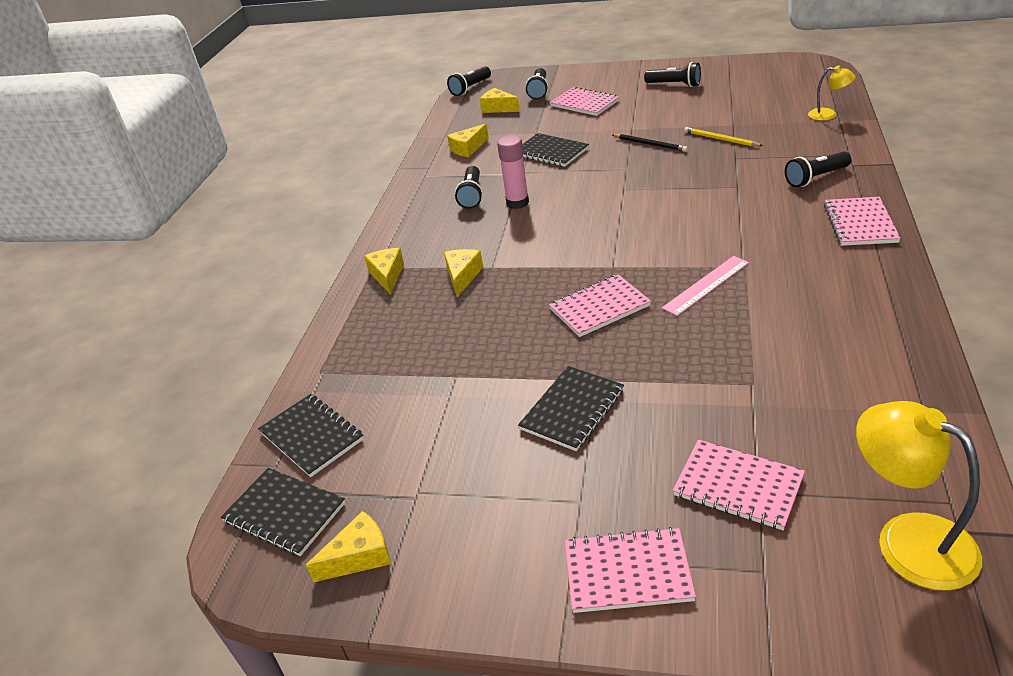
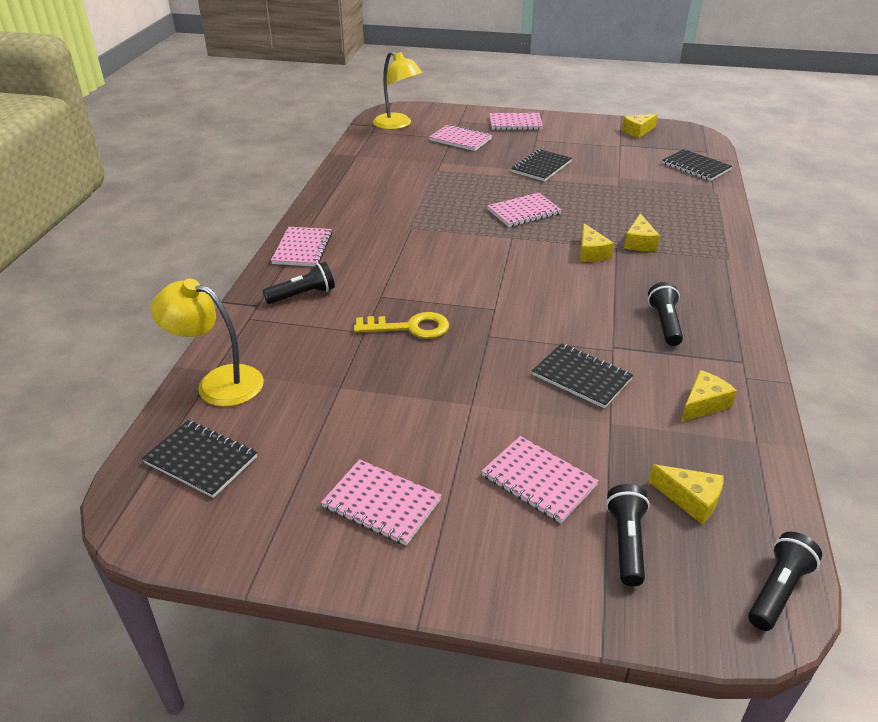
camera: 175 degrees right, 0 degrees up
black notebook [221,468,345,556] -> black notebook moved to [142,420,257,498]
yellow cheese [364,248,404,295] -> yellow cheese moved to [580,223,614,262]
pink glue stick [497,135,529,209] -> none
black pencil [613,134,688,152] -> none
black flashlight [644,62,701,87] -> pink notebook [321,459,442,546]
pink ruler [662,256,749,316] -> none
yellow pencil [684,127,763,146] -> none
yellow lamp [808,66,856,121] -> yellow lamp [151,279,264,407], size x1.83
none -> yellow key [354,312,449,339]

